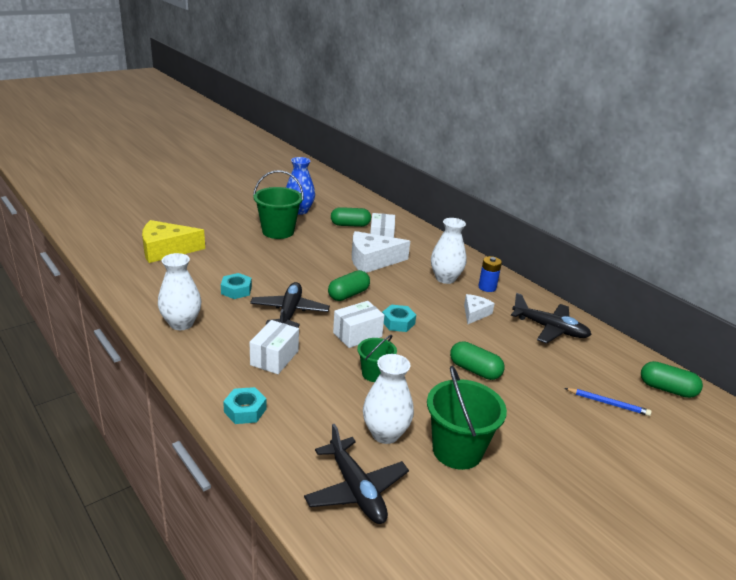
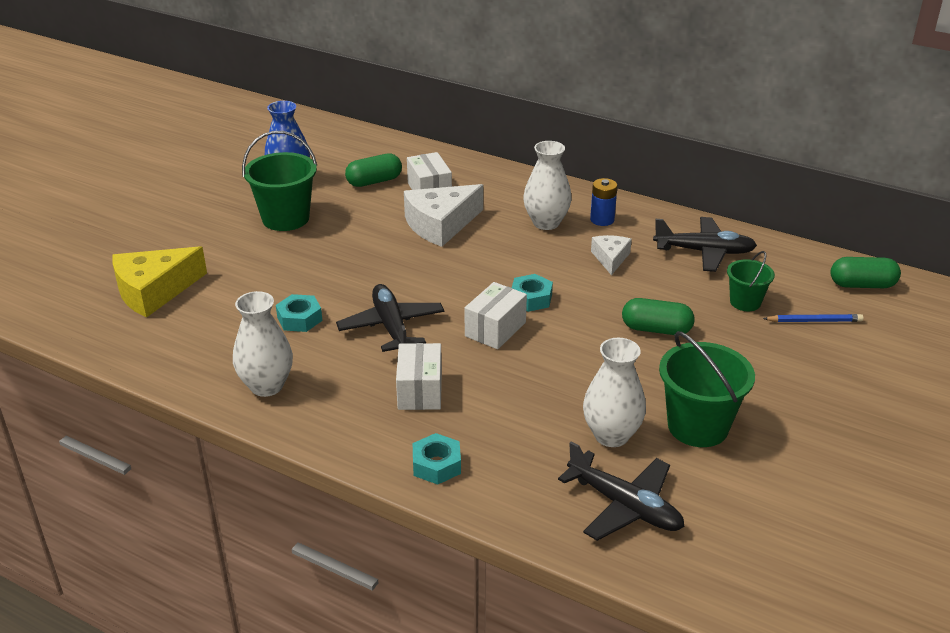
camera: 20 degrees left, 5 degrees up
green capsule [328,270,370,301] -> none
green bucket [357,335,397,382] -> green bucket moved to [727,251,775,311]

